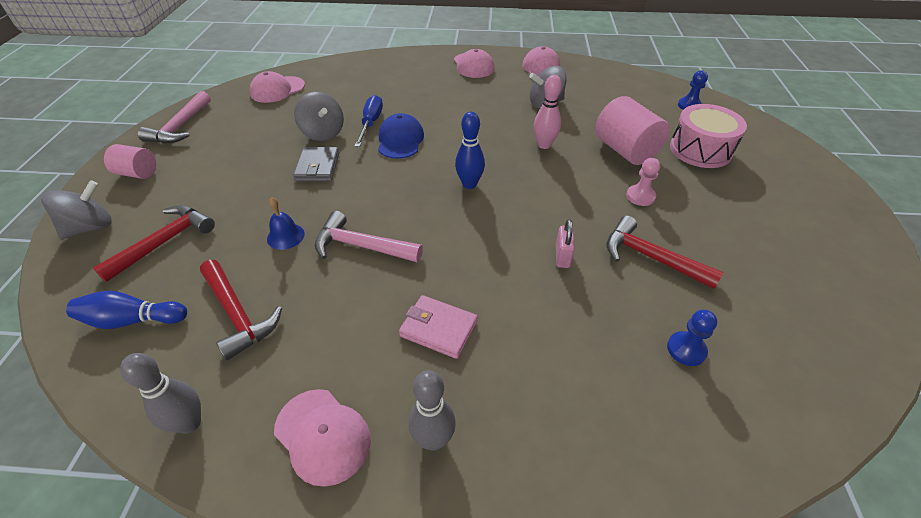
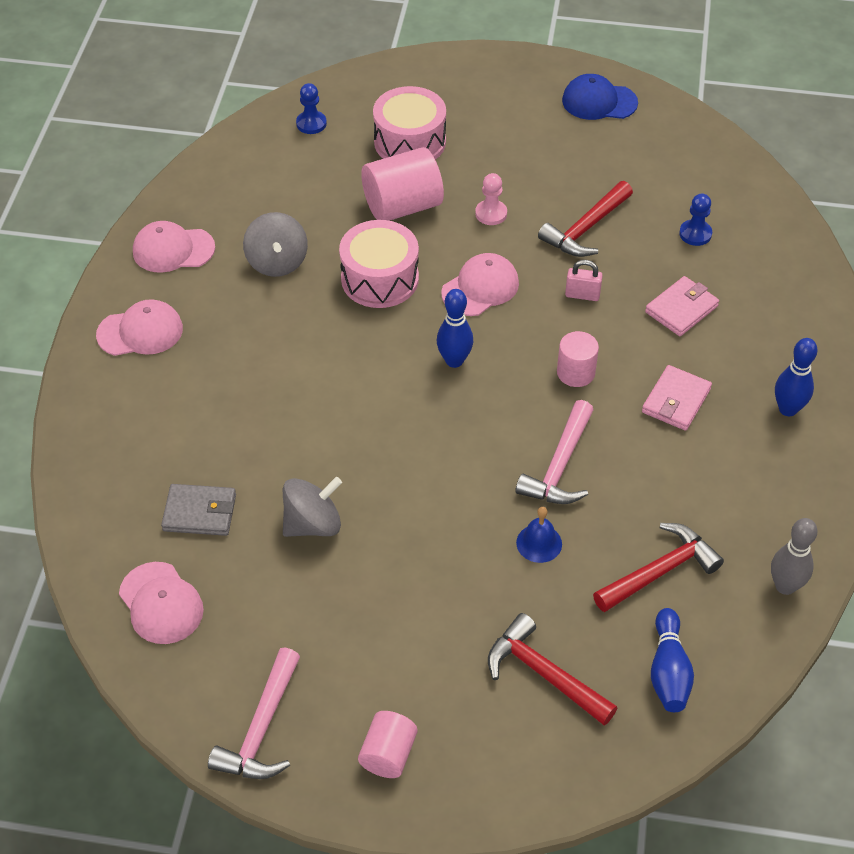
camera: 85 degrees left, 5 degrees up
grey spinning top [41,180,111,239] -> none
pink hammer [138,91,211,144] -> pink hammer turned 90 degrees clockwise [208,648,300,779]
pink cap [274,389,371,487] -> pink cap moved to [441,253,519,316]
grey wallet [293,147,339,181] -> grey wallet moved to [161,484,236,536]
blue screwdriver [354,95,383,147] -> none
blue cap [378,113,424,159] -> blue cap moved to [562,74,638,120]
grey bowling pin [408,371,456,451] -> blue bowling pin [775,338,818,416]
pink bowling pin [534,75,562,149] -> pink drum [339,220,419,308]
none -> pink cylinder [557,331,599,387]
none -> pink wallet [645,276,719,336]

